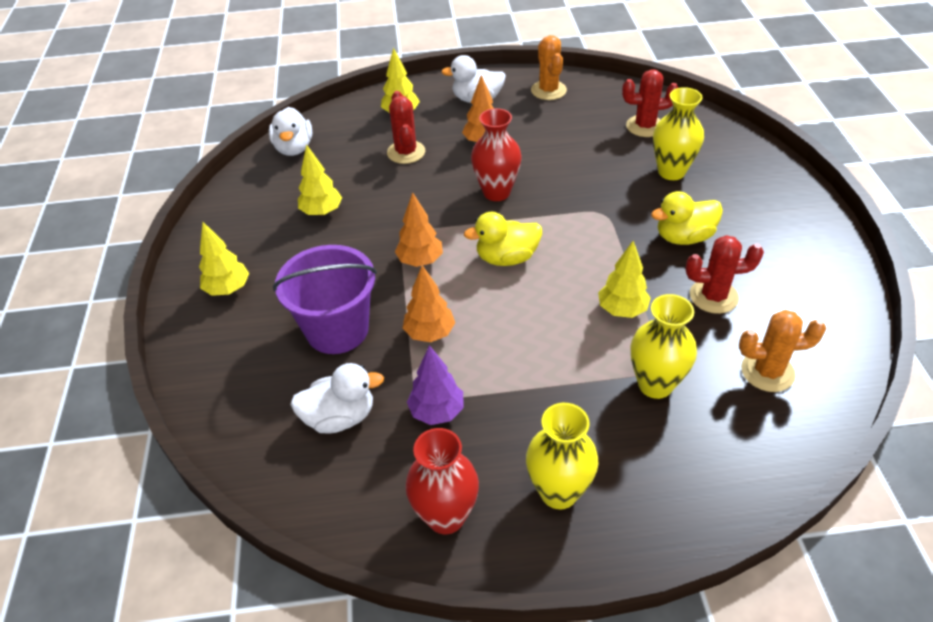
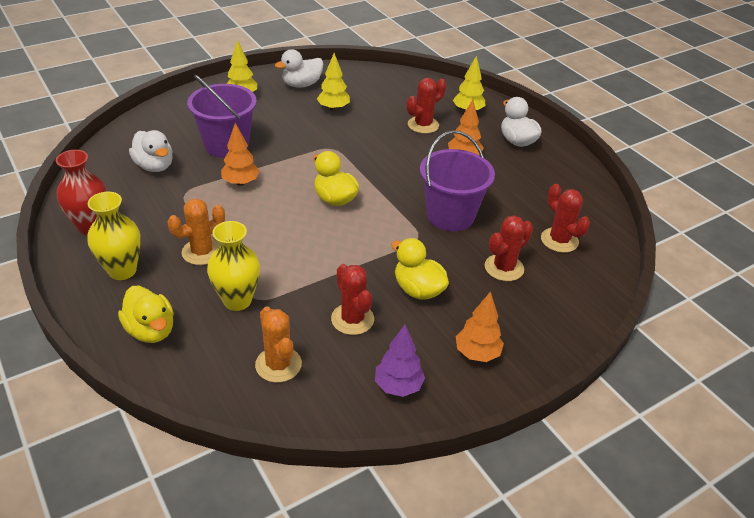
camera: 60 degrees right, 5 degrees down
white duck [269,107,312,156] -> white duck moved to [275,49,323,88]
orange tree [395,192,443,267] -> orange tree moved to [456,291,504,362]
purple tree [407,345,464,425] -> purple tree moved to [375,325,425,397]
red vase [471,108,522,201] -> none
orange cactus [531,35,567,100] -> orange cactus moved to [167,198,225,265]
yellow tree [598,241,651,318] -> none
yellow vase [653,87,704,180] -> red cactus [485,215,533,281]
none -> yellow duck [118,286,174,343]
none -> purple bucket [420,130,495,231]

